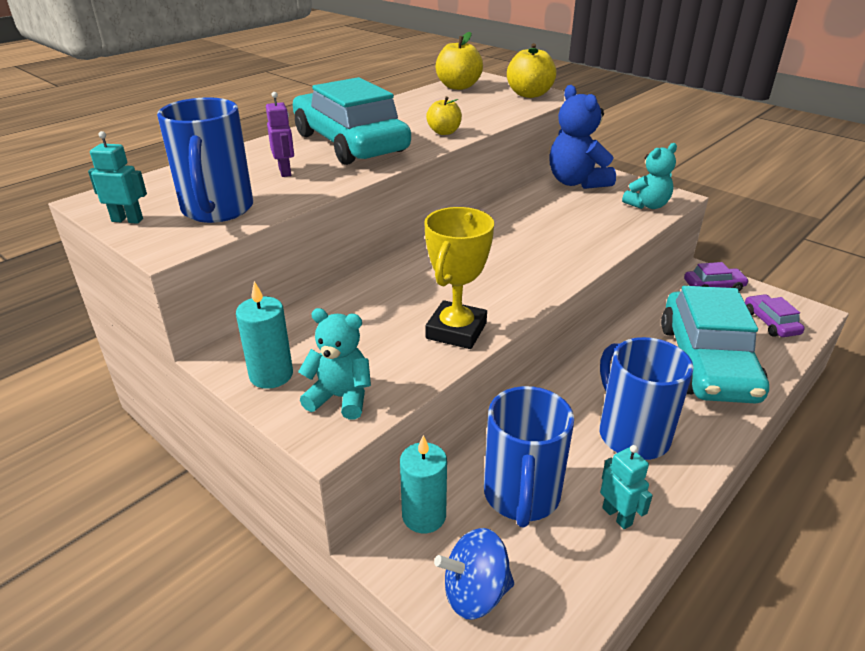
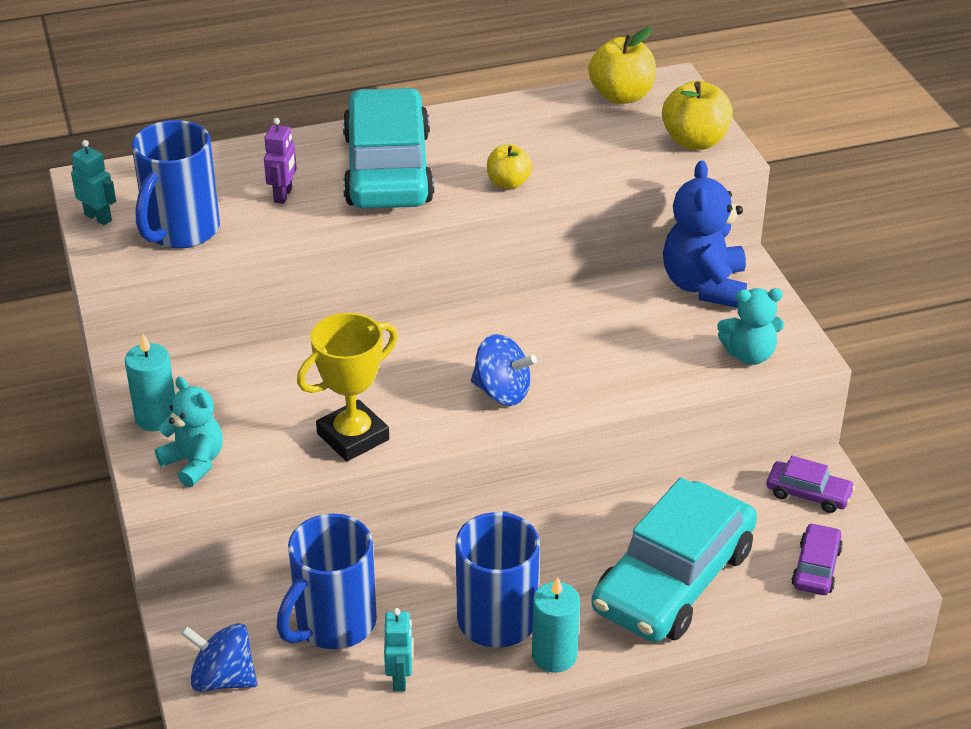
camera: 30 degrees right, 5 degrees up
turquoise candle [400,435,447,533] -> turquoise candle moved to [532,576,580,672]
none -> blue spinning top [471,334,537,406]

